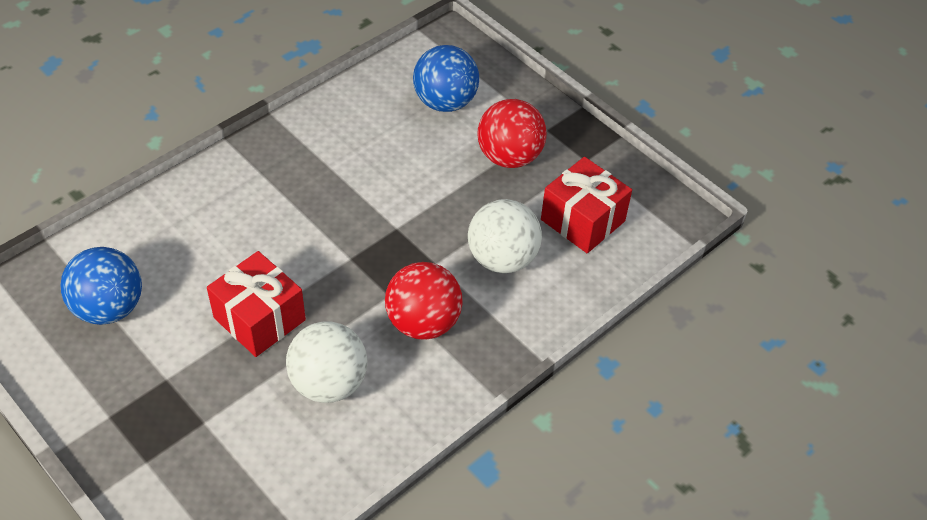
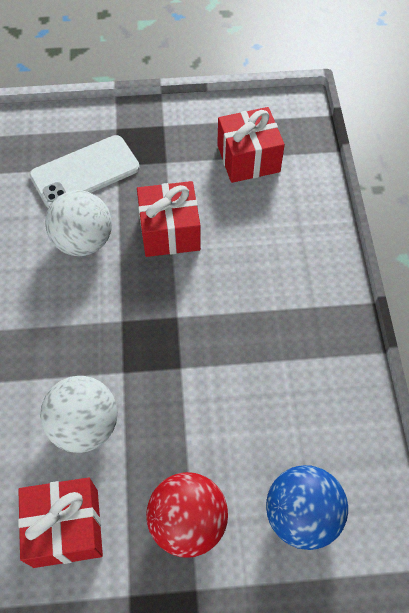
camera: 130 degrees right, 10 degrees up
blue ball [60,247,142,325] -> red gift [217,107,285,183]
red ball [385,262,463,340] -> none
none -> white phone [29,135,140,208]

